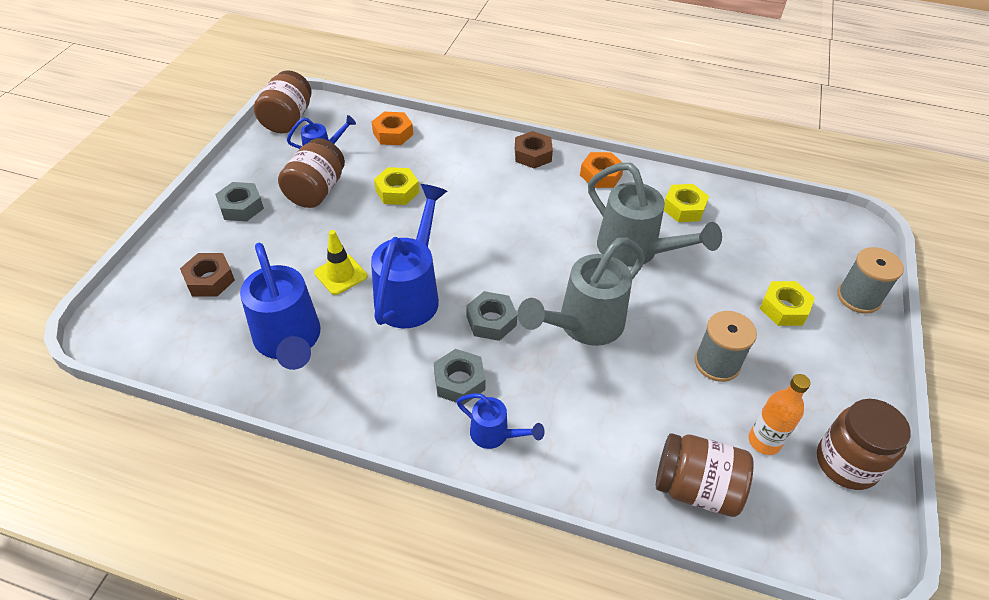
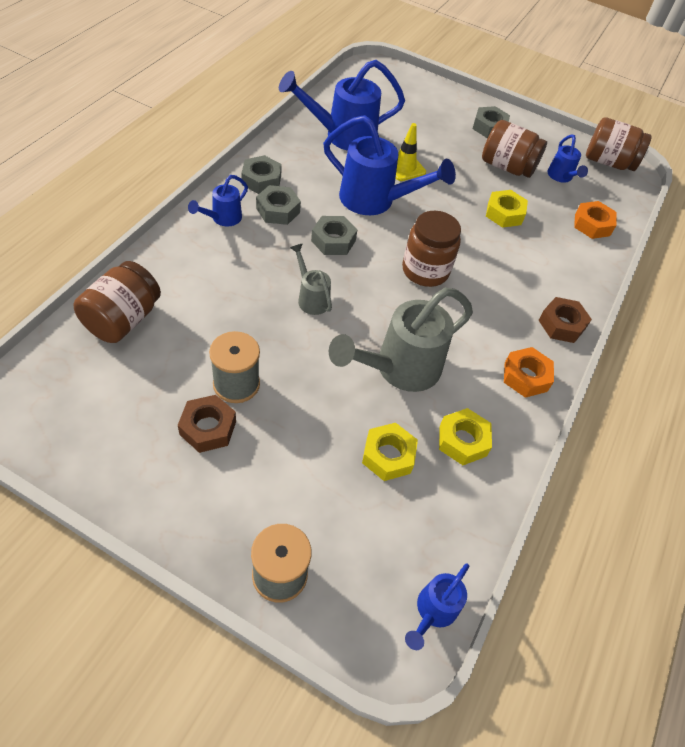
camera: 95 degrees right, 5 degrees up
brown nut [180,253,235,297] -> brown nut moved to [178,395,236,453]
grey watering can [518,238,645,346] -> grey watering can [290,243,332,315], size x0.51
orange bottle [748,374,811,455] -> none
yellow nut [760,281,815,326] -> yellow nut moved to [362,423,418,481]
brown jar [817,399,911,490] -> brown jar moved to [402,211,461,287]
none -> grey nut [241,155,282,194]
none -> blue watering can [405,563,469,650]

